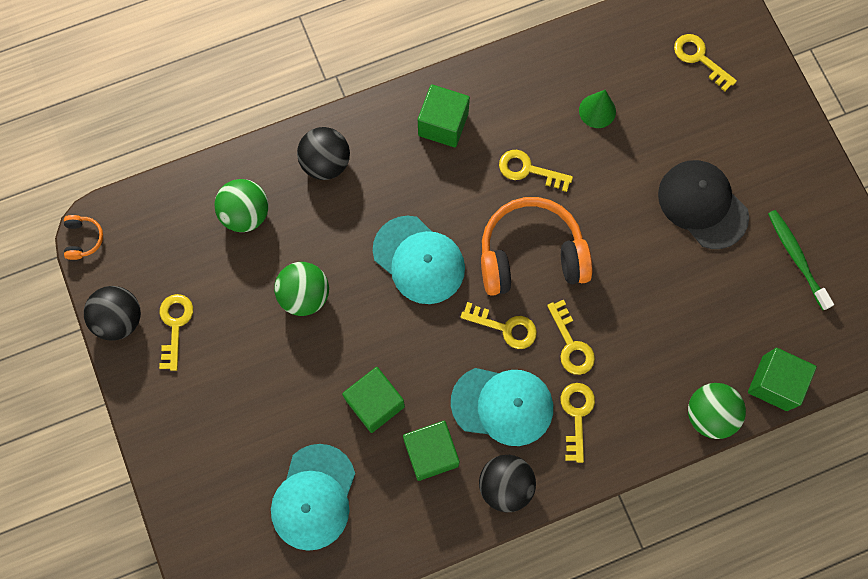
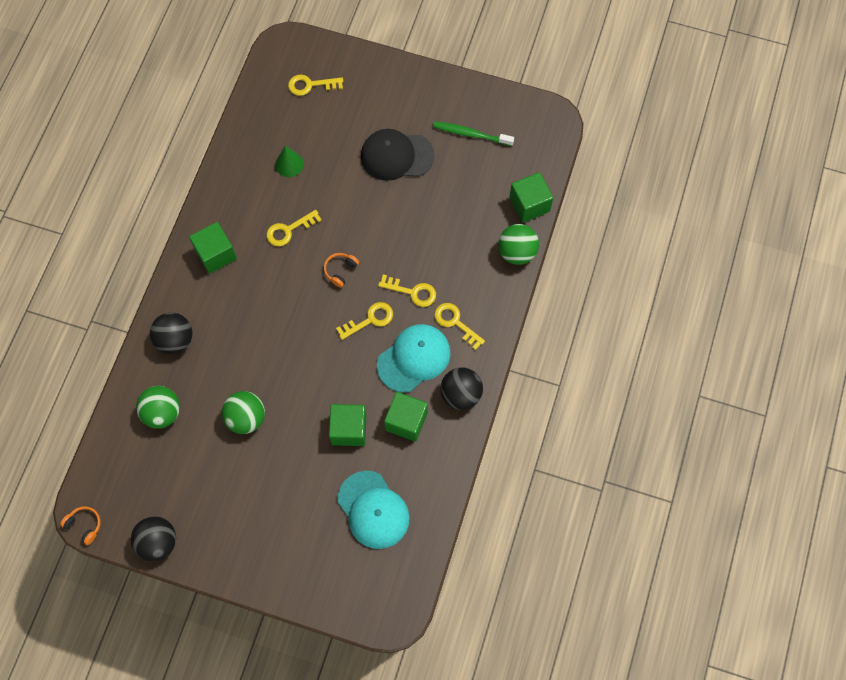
camera: 50 degrees left, 5 degrees down
yellow key [159,294,193,371] -> none
turquoise cap [373,216,465,304] -> none
orange headphones [481,197,592,296] -> orange headphones [324,253,359,288], size x0.41

